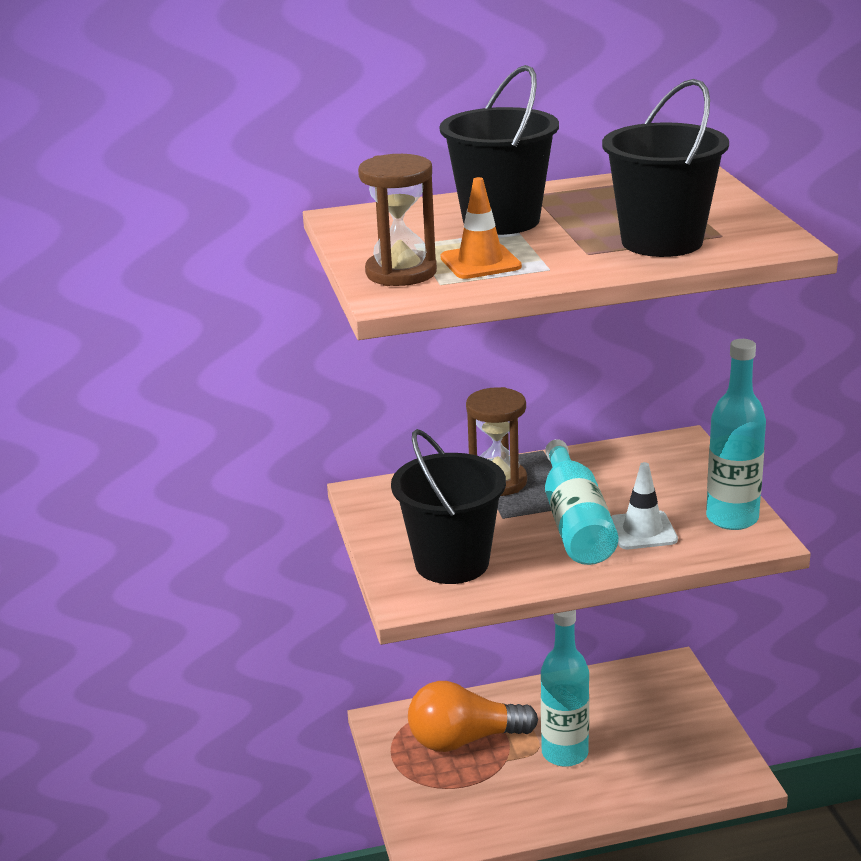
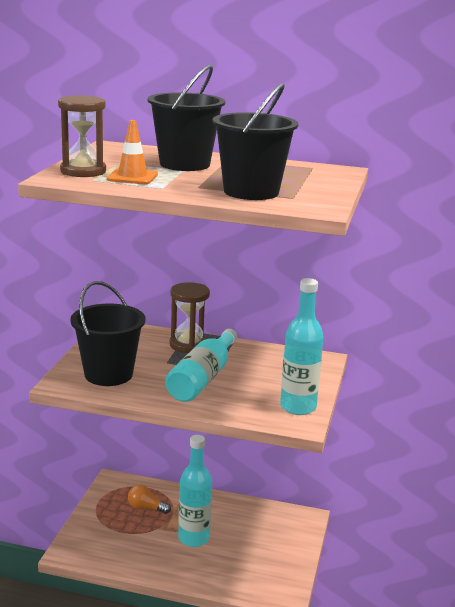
camera: 25 degrees right, 5 degrees down
orange light bulb [408,681,538,752] -> orange light bulb [128,485,171,514], size x0.53
white traffic cone [611,462,678,549] -> none

